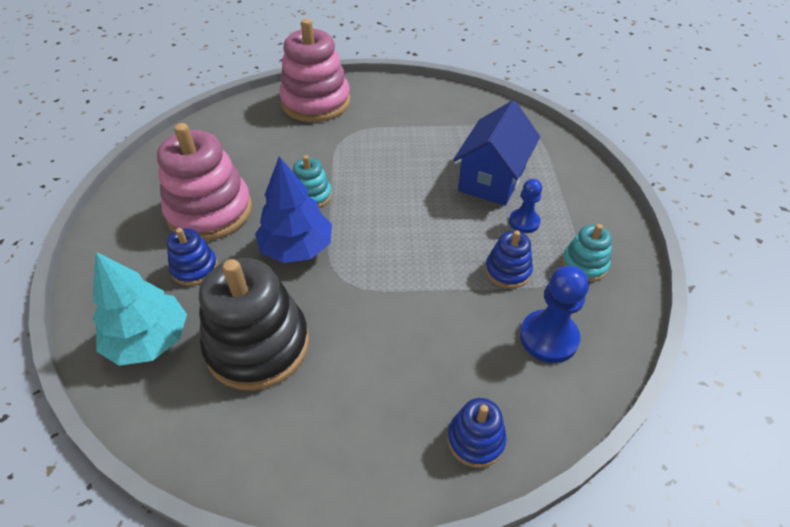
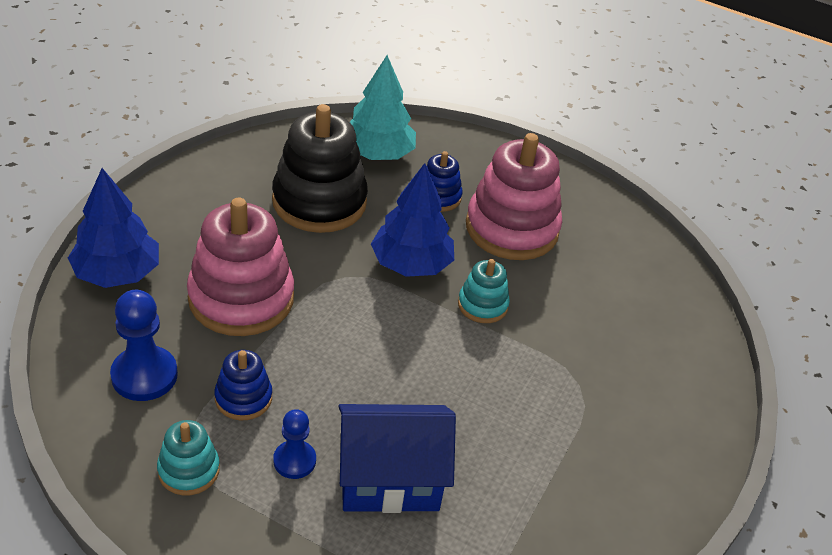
camera: 115 degrees right, 5 degrees down
pink stacking toy [279,19,350,122] -> pink stacking toy moved to [187,198,294,336]
blue stacking toy [447,398,507,468] -> blue tree [68,168,159,288]
blue house [453,100,540,206] -> blue house turned 60 degrees counterclockwise [339,404,456,513]

